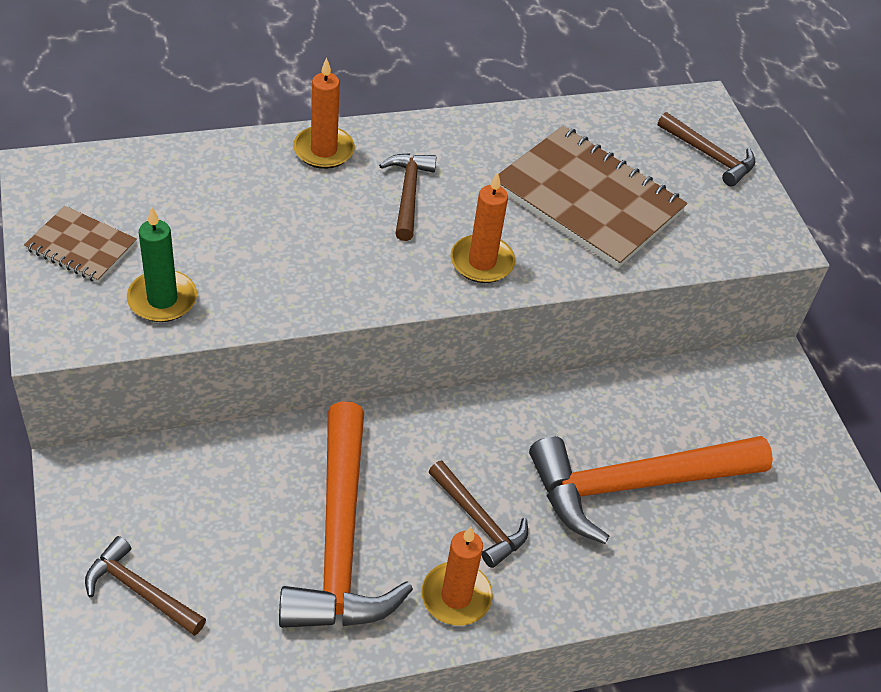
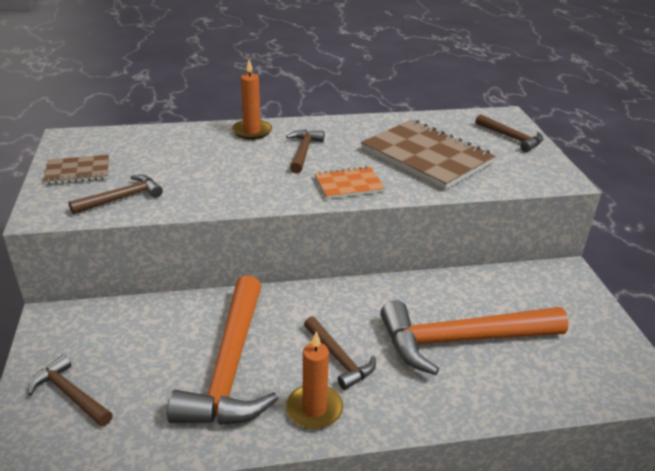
camera: 10 degrees right, 15 degrees down
brown notebook [24,206,137,283] -> brown notebook turned 45 degrees counterclockwise [43,155,109,185]
green candle [127,207,197,322] -> brown hammer [68,175,163,214]
orange candle [450,172,515,283] -> orange notebook [315,166,385,199]

